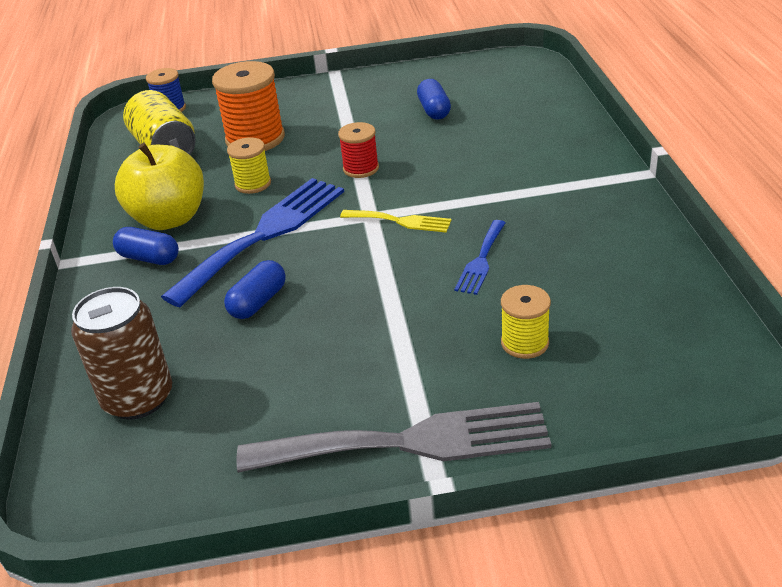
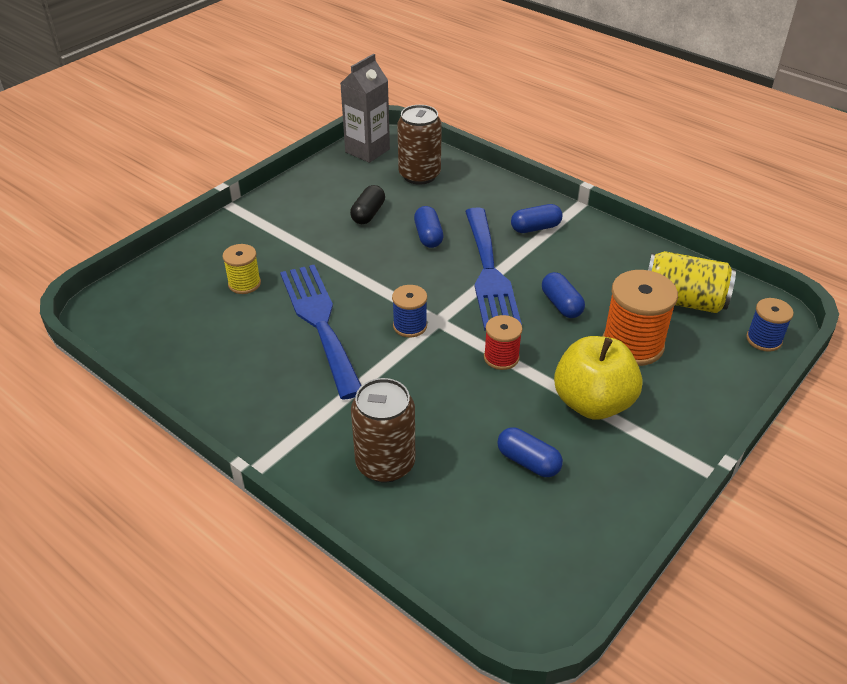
camera: 135 degrees right, 5 degrees up
yellow apple [115,143,204,230] -> yellow apple moved to [554,336,643,420]
yellow spool [227,137,271,194] -> blue capsule [542,272,585,318]
grey fork [236,402,551,473] -> none
yellow fork [340,210,452,233] -> blue spool [392,285,427,337]
blue fork [454,220,505,295] -> blue fork [280,265,362,400], size x2.06
none -> grey carton [340,54,390,163]
none -> black capsule [350,185,385,224]
none -> brown can [351,378,415,482]

